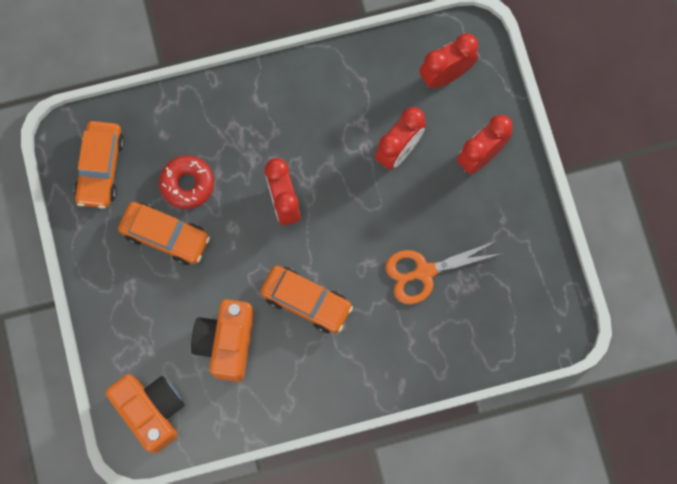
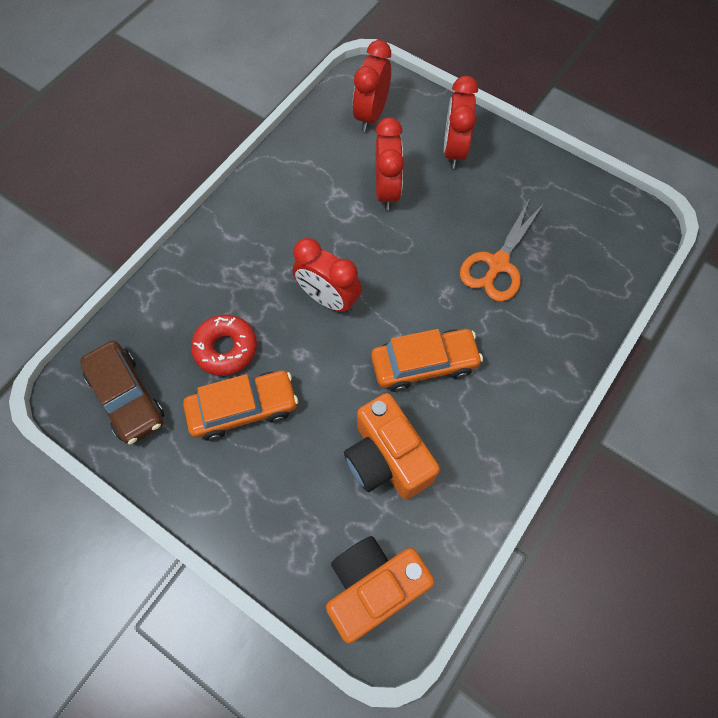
camera: 40 degrees left, 10 degrees down
orange car [74,121,124,209] -> brown car [80,341,164,445]
orange camera [105,374,184,453] -> orange camera turned 45 degrees counterclockwise [326,536,434,643]

